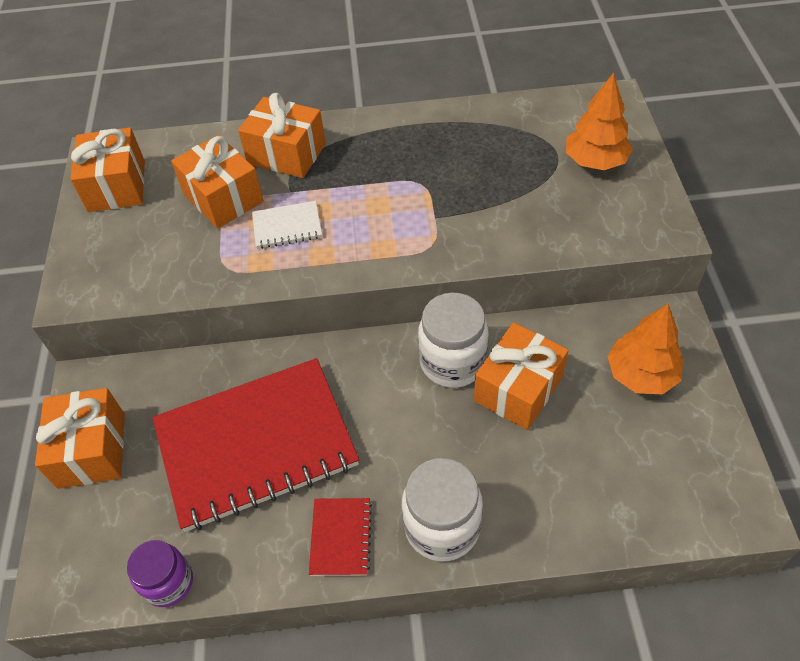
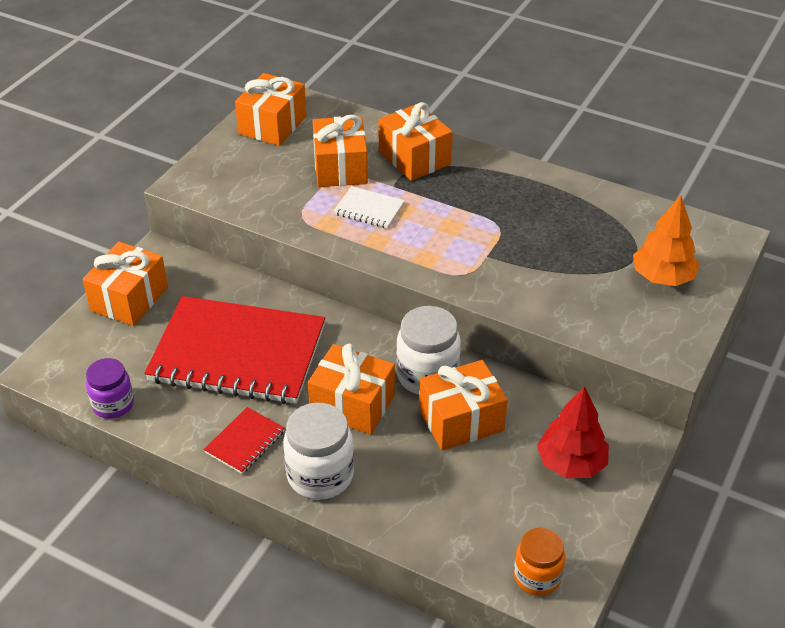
camera: 30 degrees right, 10 degrees down
orange tree [607,304,683,394] -> red tree [537,386,609,478]
none -> orange gift [308,344,395,434]
none -> orange jar [514,528,565,596]

